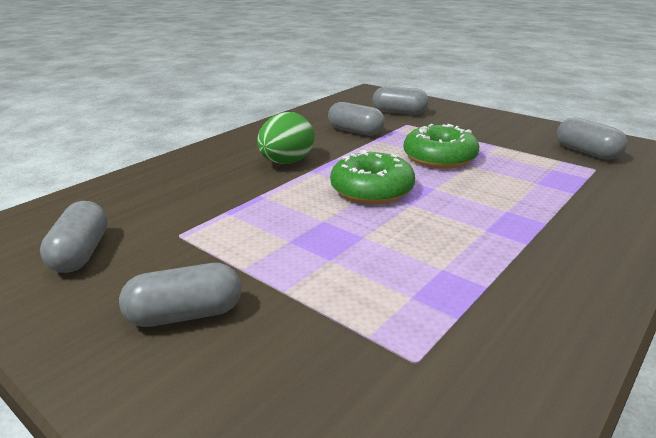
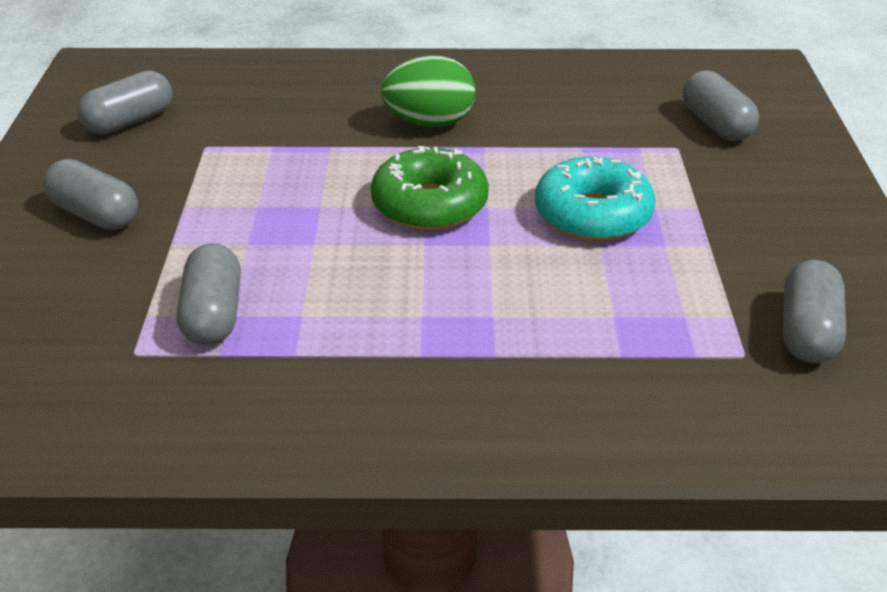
camera: 50 degrees right, 10 degrees up
grey capsule [328,102,385,136] -> grey capsule moved to [177,243,241,345]
green donut [404,124,480,169] -> turquoise donut [535,157,656,241]

